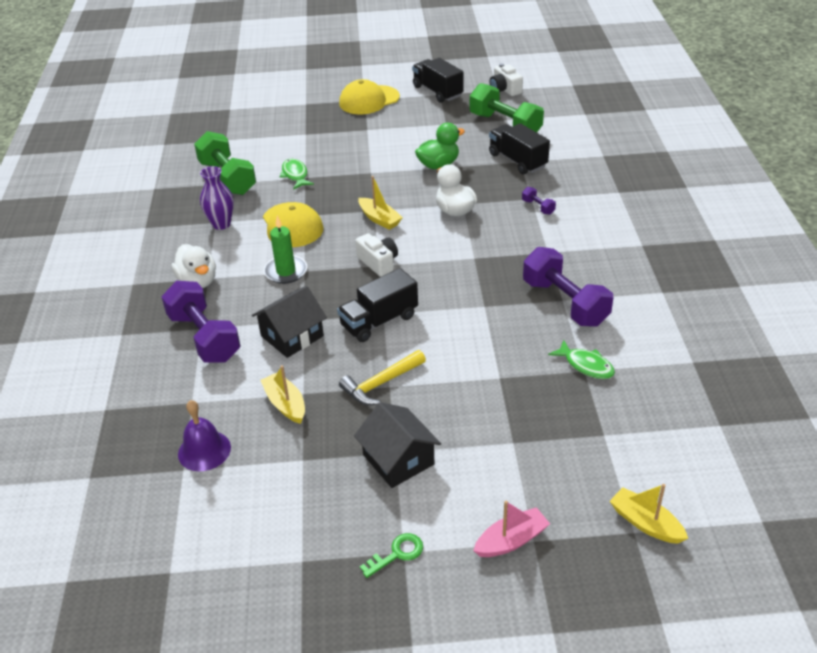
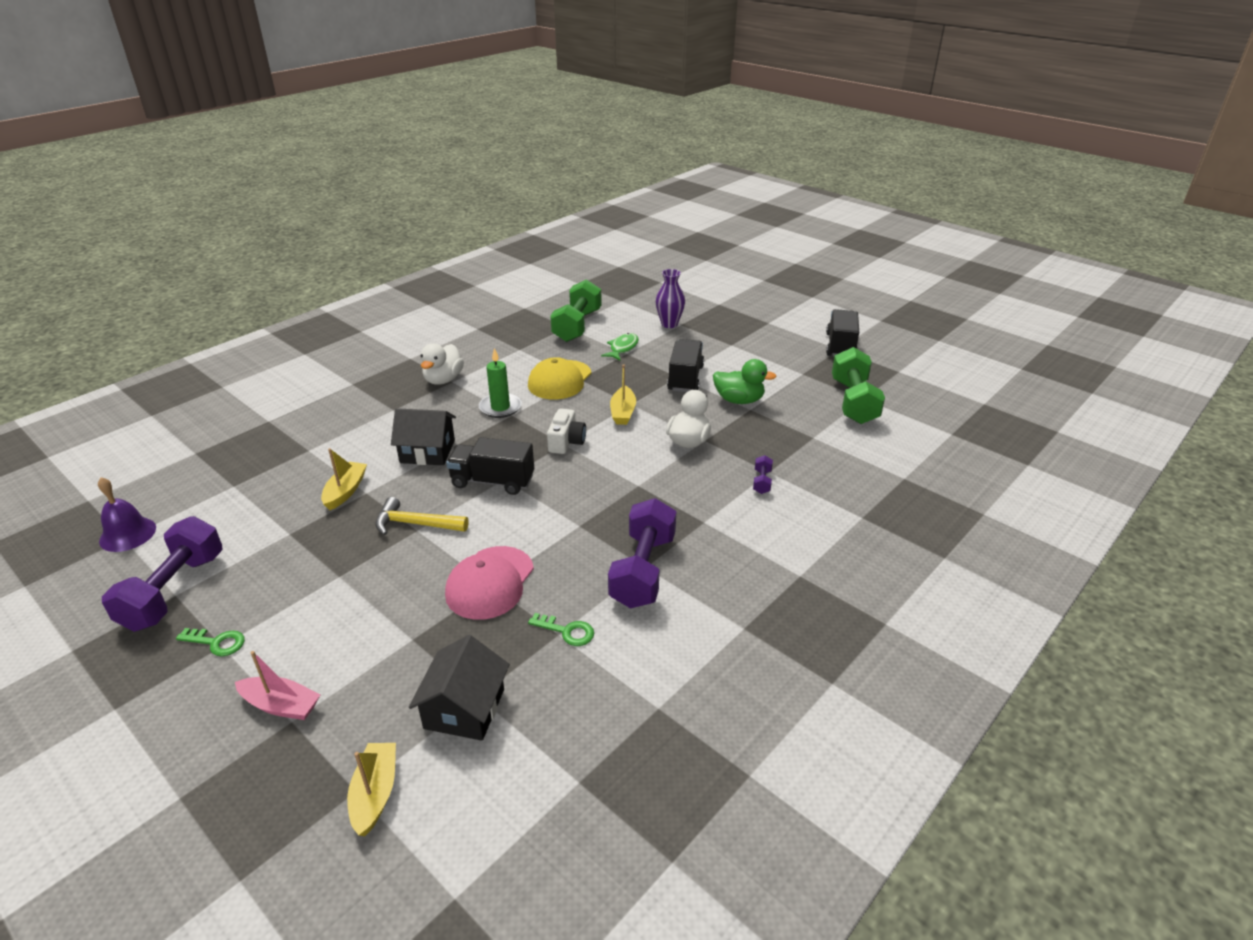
camera: 45 degrees right, 5 degrees down
purple dumbbell [162,281,241,363] -> purple dumbbell moved to [102,516,223,632]
purple bell [178,400,231,471] -> purple bell moved to [98,477,156,552]
purple vase [200,166,234,230] -> purple vase moved to [656,269,685,328]
yellow cap [339,79,400,114] -> none
black house [354,402,441,488] -> black house moved to [409,635,510,741]
black truck [489,123,550,174] -> black truck moved to [667,339,704,392]
white camera [490,63,523,96] -> none
green fish [548,340,615,379] -> green key [528,613,594,646]
none -> pink cap [445,546,534,620]

